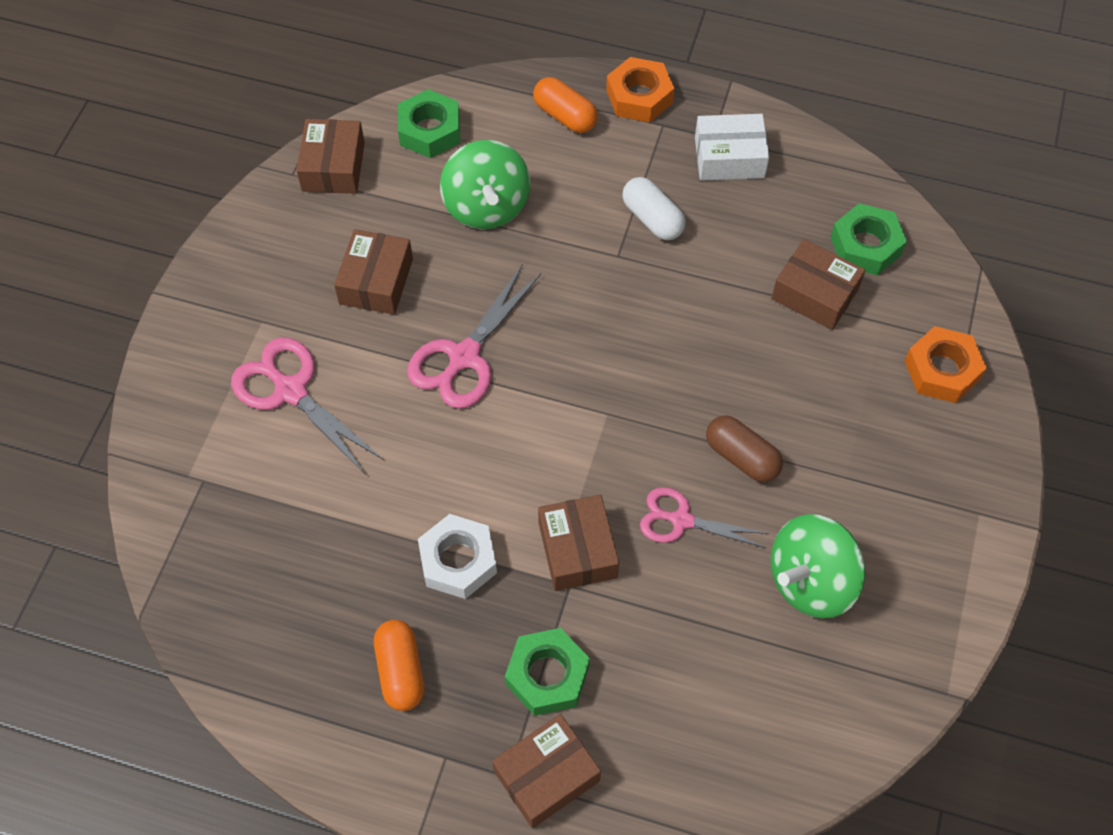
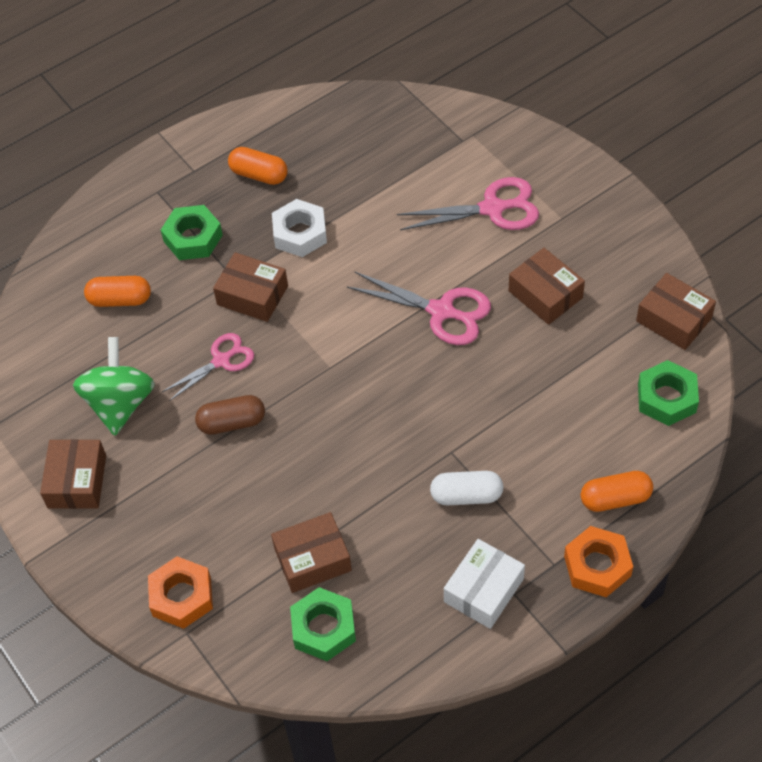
camera: 130 degrees right, 5 degrees down
pink scissors [407,265,541,409] -> pink scissors turned 135 degrees clockwise [347,271,491,345]
green spinning top [440,140,530,229] -> none
brown box [492,714,601,828] -> brown box moved to [40,439,106,509]
none -> orange capsule [84,276,151,307]

